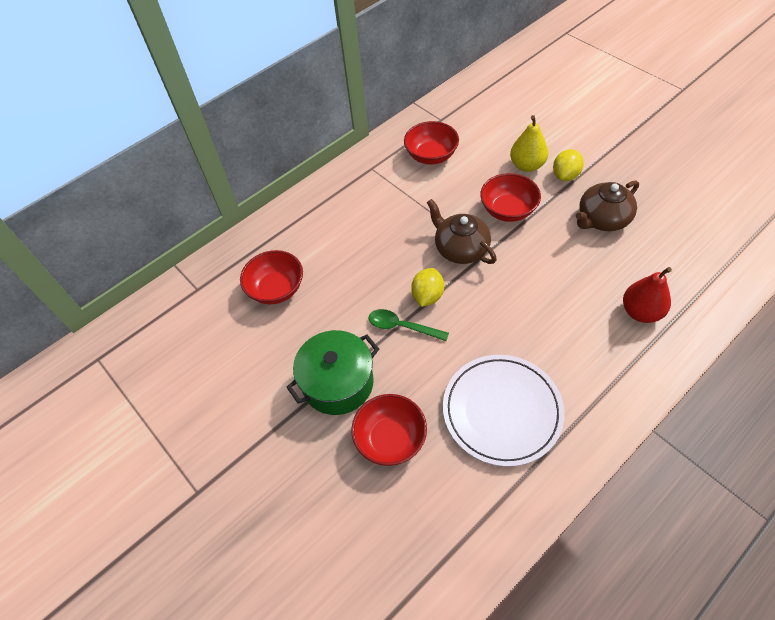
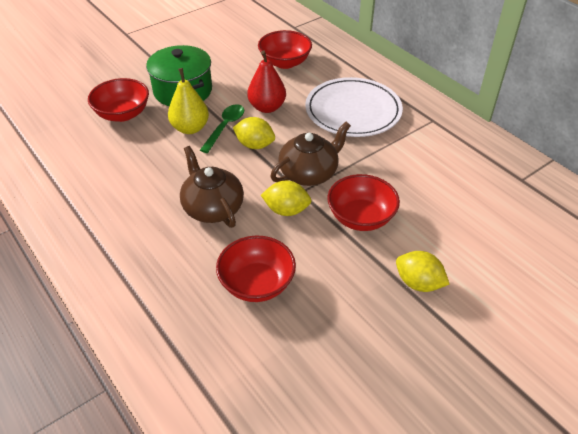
camera: 90 degrees right, 10 degrees down
red bowl [404,121,459,165] -> red bowl moved to [216,236,296,302]
white plate [443,355,564,467] -> white plate moved to [305,77,403,137]
yellow pear [510,115,548,172] -> yellow pear moved to [168,68,209,134]
brown teapot [576,180,639,231] -> brown teapot moved to [180,146,244,228]
red pear [623,267,672,323] -> red pear moved to [247,50,286,113]
none -> yellow lemon [261,180,311,216]

